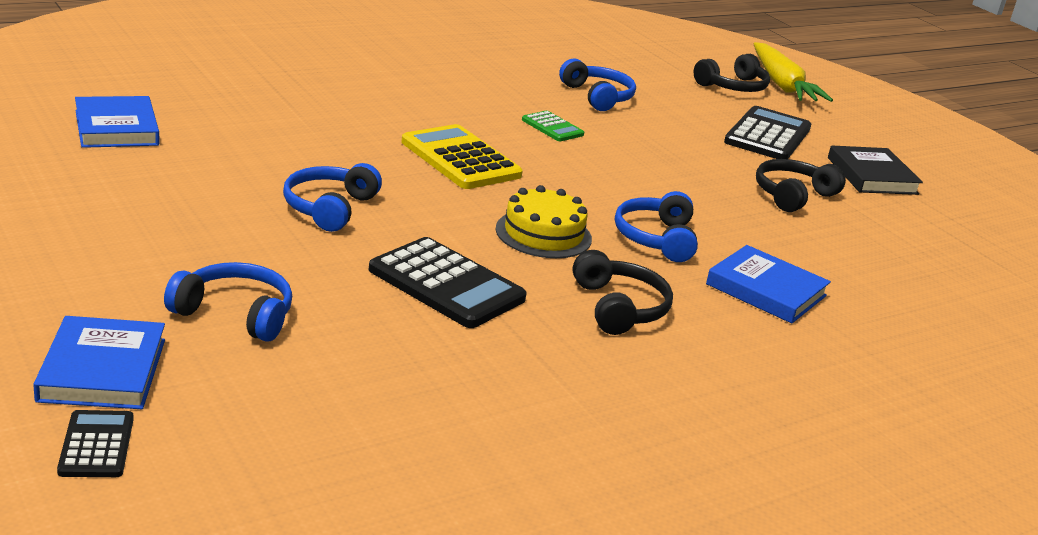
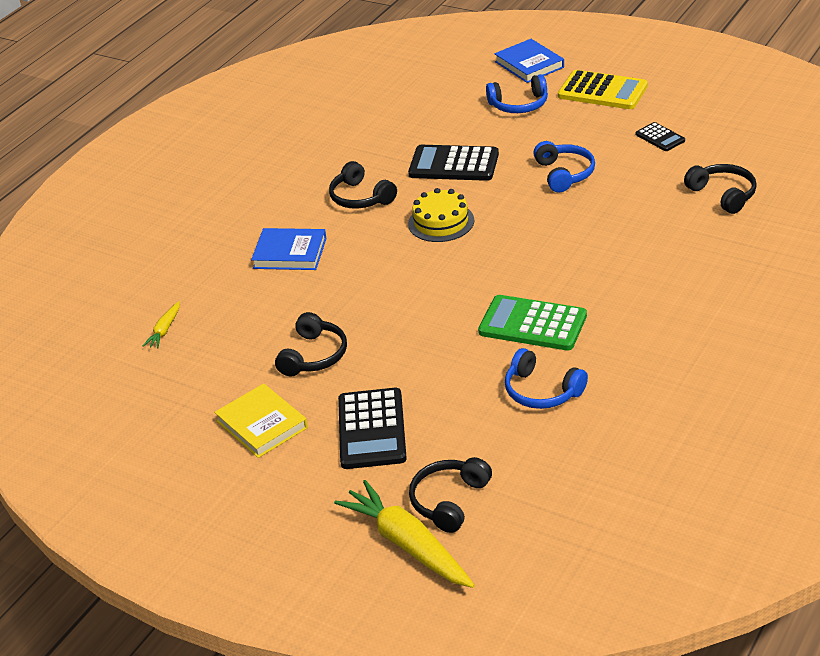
camera: 160 degrees right, 10 degrees up
black calculator [57,410,133,477] -> black calculator moved to [636,122,685,151]
blue book [75,96,159,148] -> none
yellow calculator [401,124,523,189] -> yellow calculator moved to [558,70,648,109]
green calculator [522,111,584,141] -> green calculator [478,295,587,351], size x1.87
blue headphones [615,191,698,262] -> none
black book [828,145,923,195] -> yellow book [214,383,308,458]
none -> yellow carrot [143,301,180,348]
none -> black headphones [684,164,757,214]

